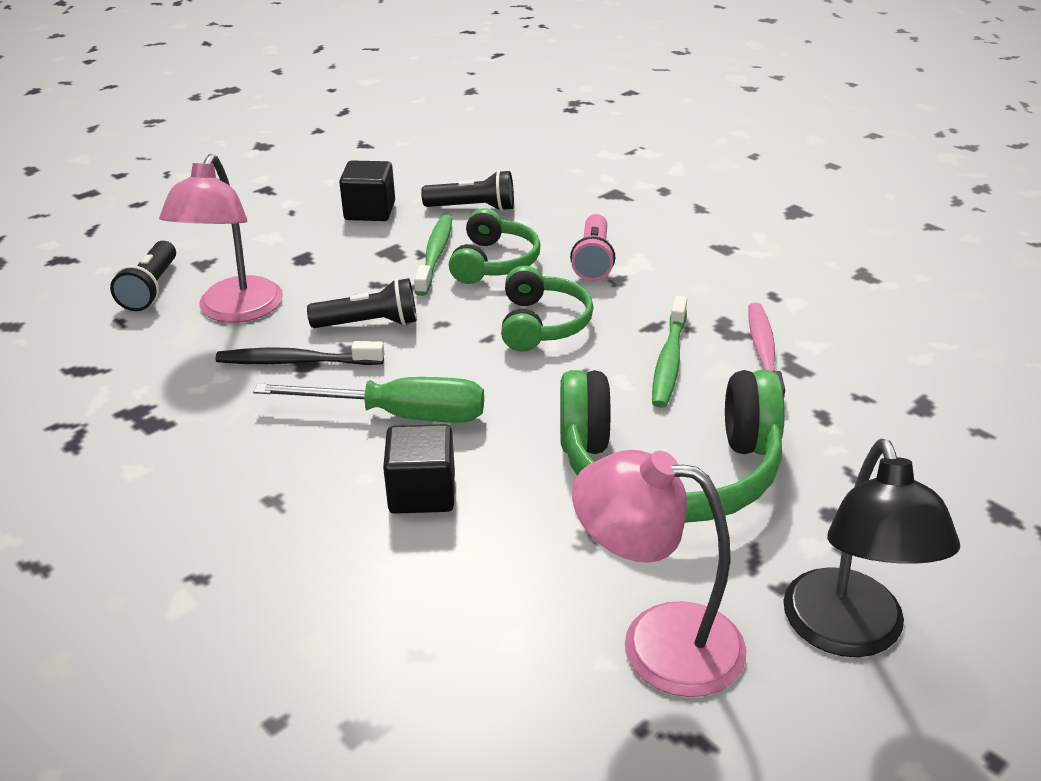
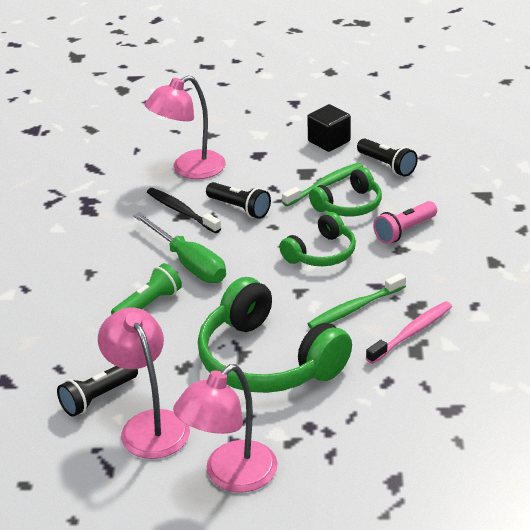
camera: 45 degrees right, 0 degrees up
black flashlight [110,241,176,311] -> black flashlight moved to [57,366,138,417]
black cube [383,424,455,514] -> green flashlight [111,263,182,315]
black lamp [783,439,960,657] -> pink lamp [173,364,278,493]

